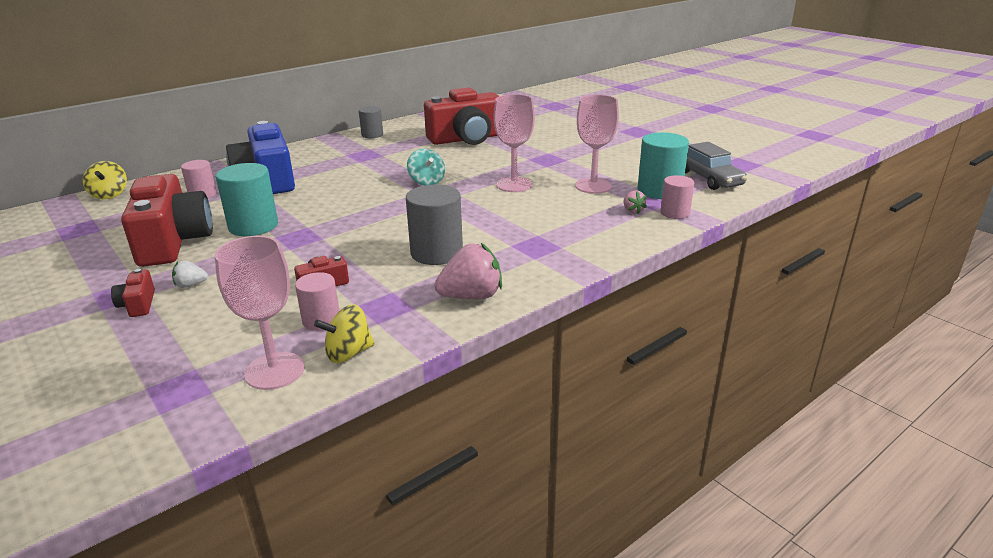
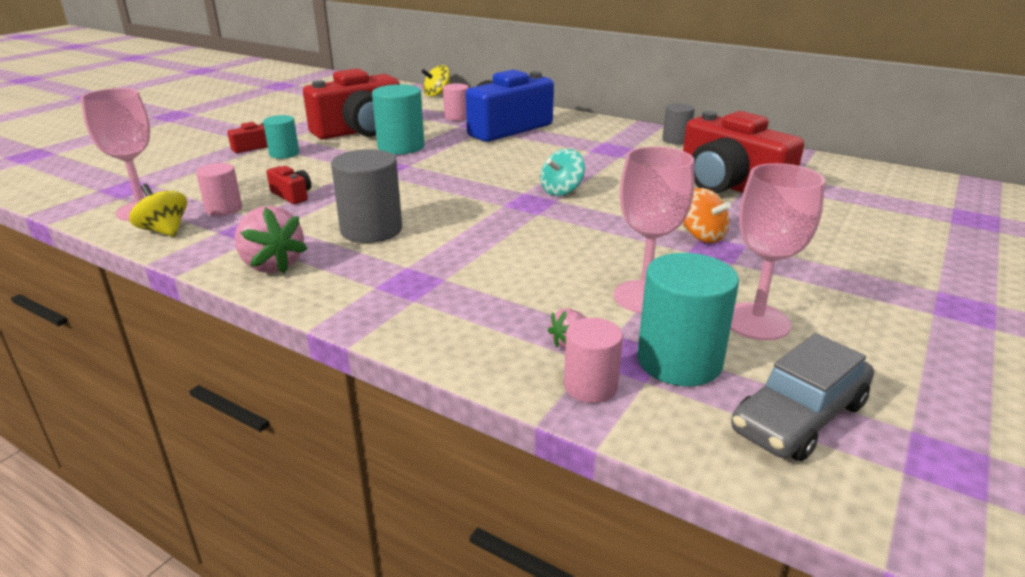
camera: 70 degrees right, 0 degrees up
white strawberry [172,260,208,288] -> turquoise cylinder [263,115,299,159]
pink goblet [494,94,535,192] -> pink goblet moved to [730,163,825,340]
none -> orange spinning top [683,188,731,243]

